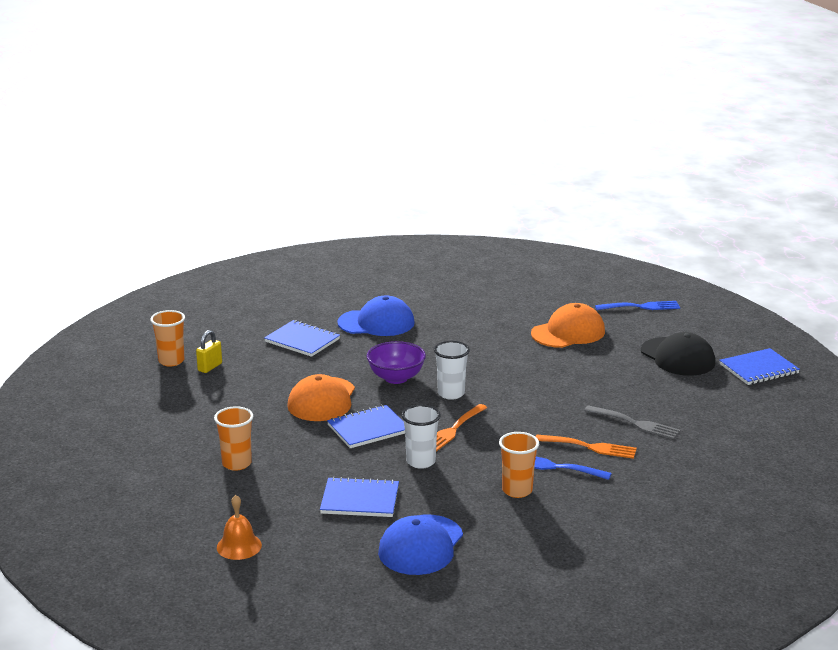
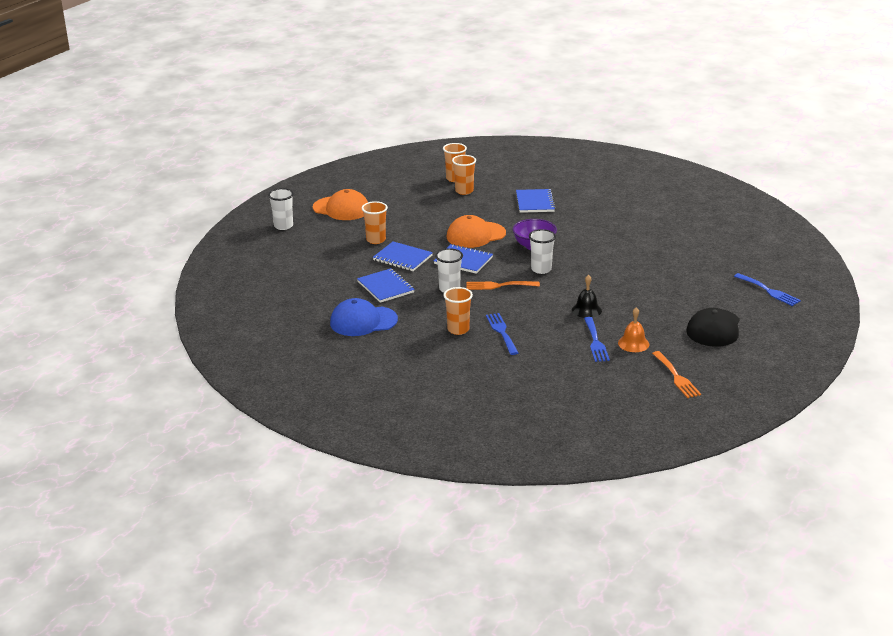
camera: 55 degrees right, 5 degrees up
yellow padlock [196,330,222,373] -> orange cup [452,155,476,195]
orange bell [217,495,262,560] -> orange bell moved to [618,307,649,352]
blue cap [337,296,415,336] -> none
orange cap [531,303,605,348] -> orange cap moved to [313,189,368,220]
orange fork [535,434,637,459] -> orange fork moved to [652,351,701,398]
grey fork [584,405,681,439] -> blue fork [584,317,610,362]
blue notebook [719,348,800,385] -> blue notebook moved to [373,241,433,271]
none -> white cup [268,188,294,230]
none -> black bell [572,275,602,318]

